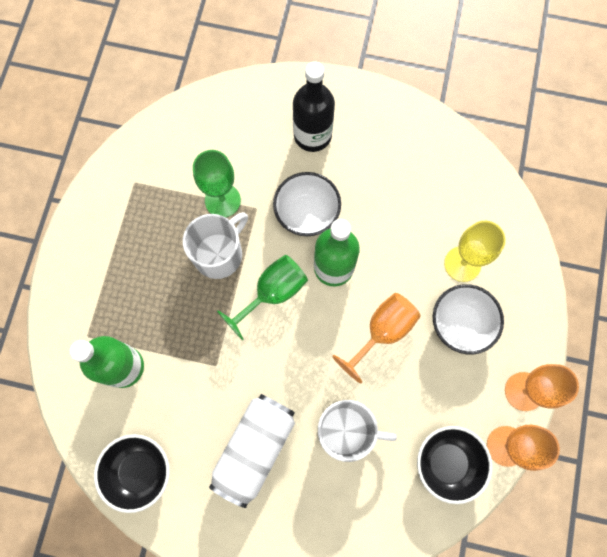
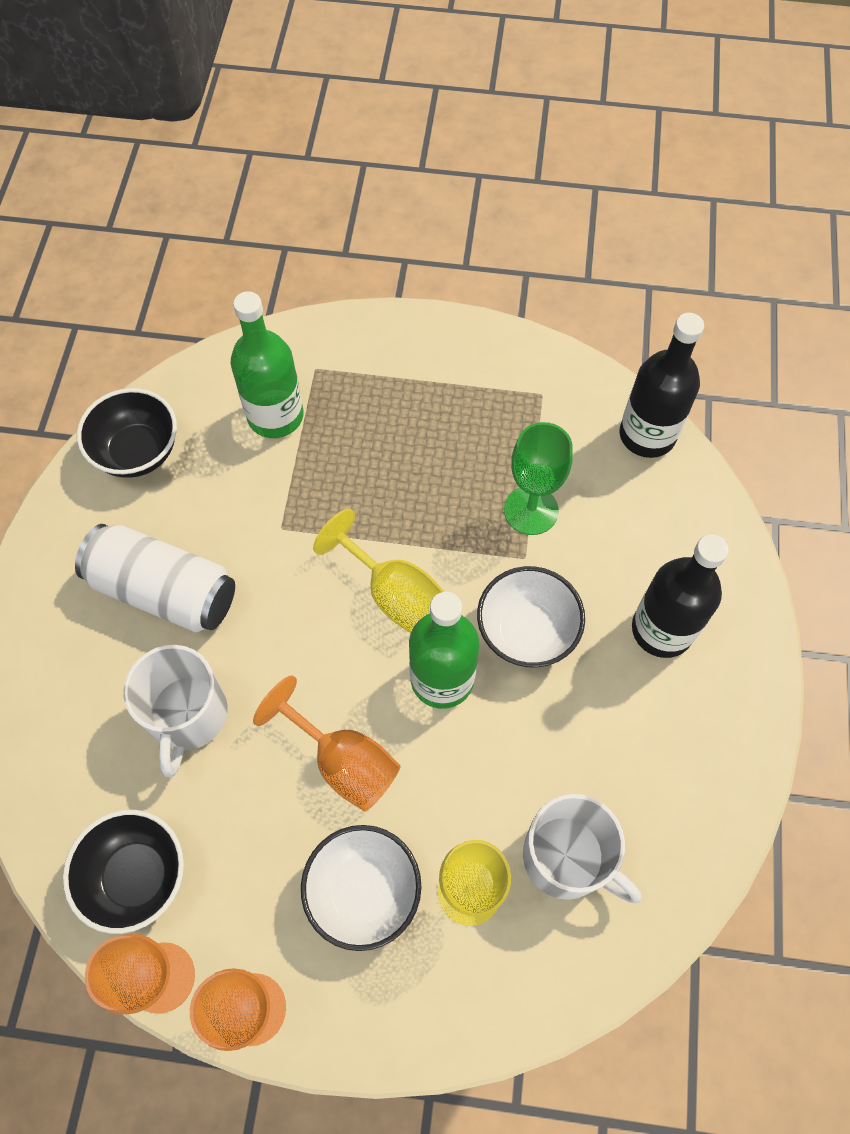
camera: 85 degrees right, 10 degrees down
white mug [183,212,248,279] -> white mug moved to [523,794,641,903]
green goblet [217,255,308,340] -> yellow goblet [313,509,444,633]
none -> black bottle [619,313,704,458]

